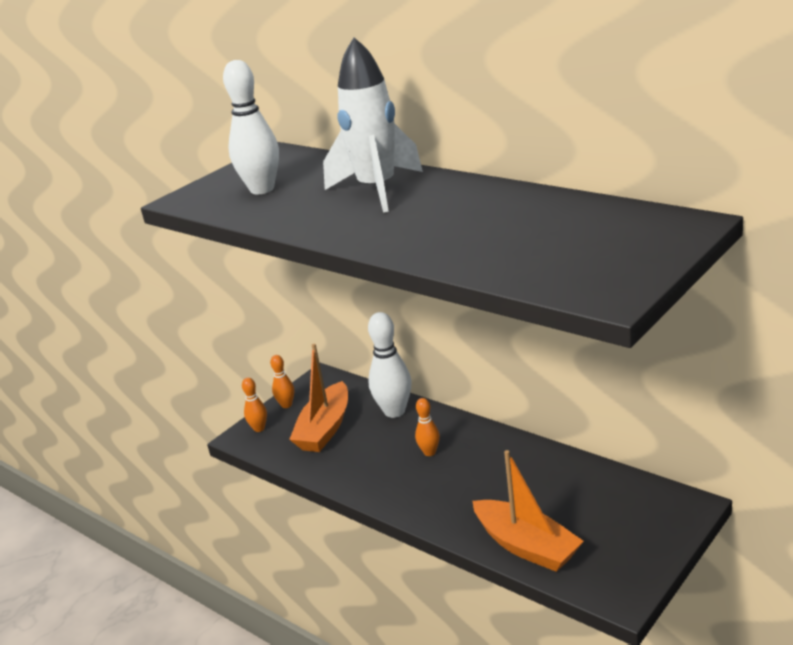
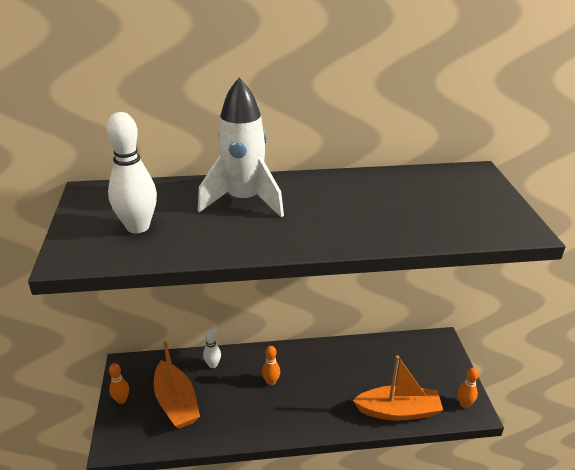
camera: 50 degrees left, 5 degrees up
orange bowling pin [242,378,267,432] -> orange bowling pin moved to [458,367,479,408]
white bowling pin [368,312,411,418] -> white bowling pin [203,329,221,368], size x0.53

